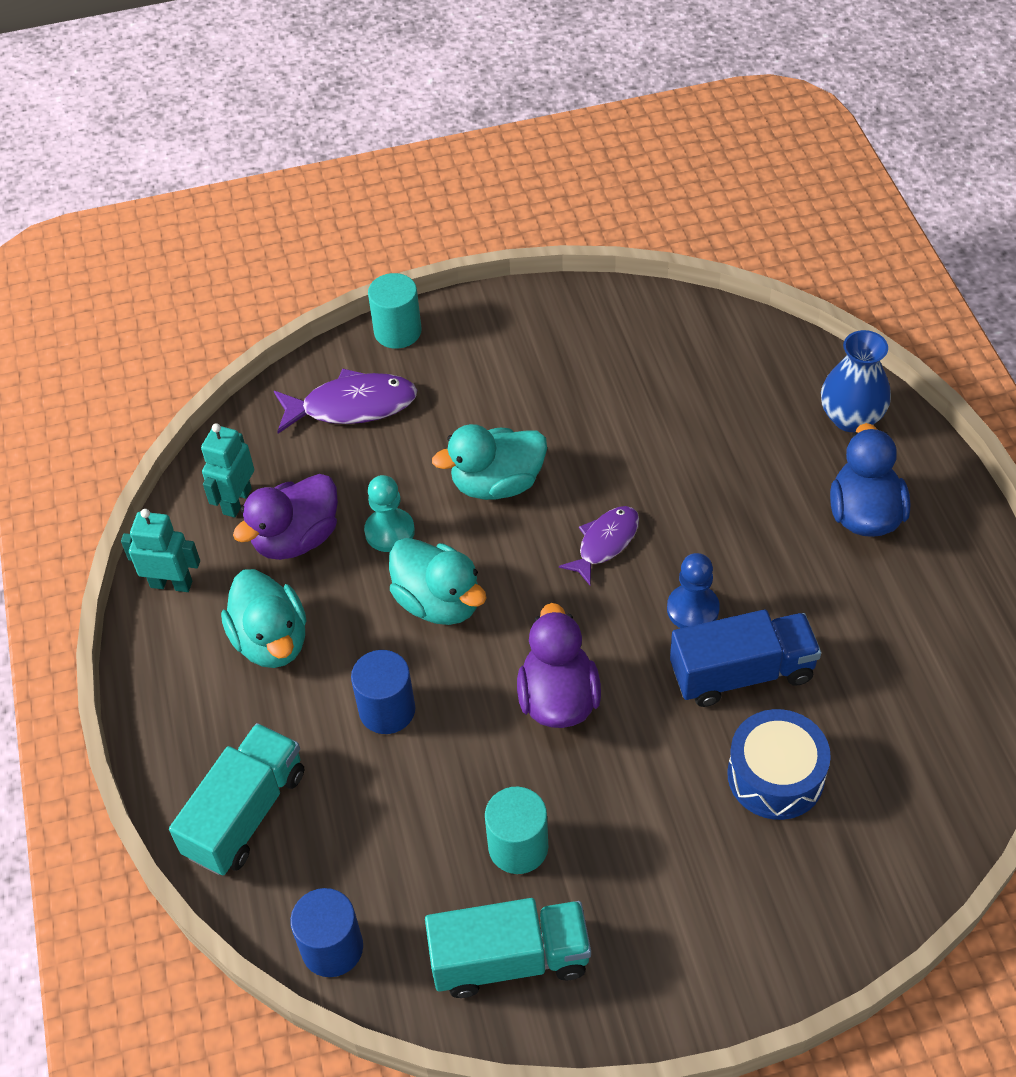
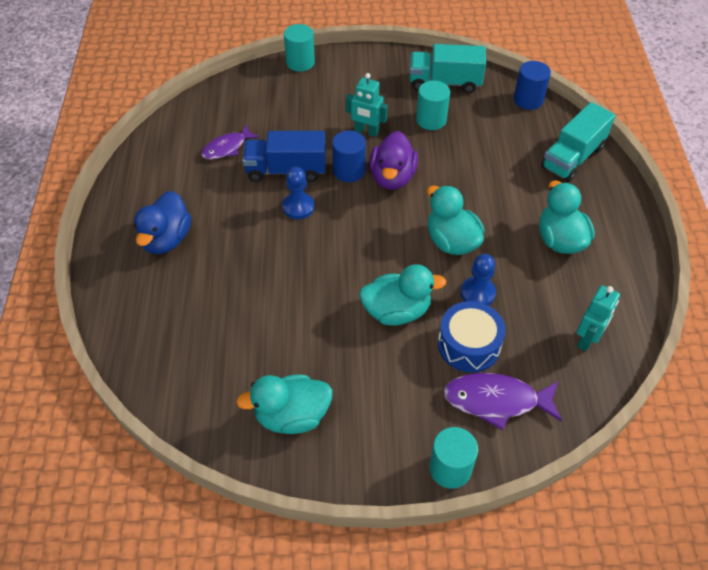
camera: 170 degrees left, 0 degrees up
turquoise robot [121,509,200,592] -> turquoise robot moved to [346,73,388,137]
purple duck [233,474,338,560] -> none
blue cylinder [351,650,415,734] -> blue cylinder moved to [332,130,366,182]
turquoise pawn [364,475,415,552] -> blue pawn [461,254,496,305]
purple fish [559,506,639,585] -> purple fish moved to [201,125,259,160]
blue drum [727,709,831,820] -> blue drum moved to [438,301,506,373]
blue vase [821,330,891,432] -> none
none -> turquoise duck [236,375,333,434]
none -> turquoise cylinder [284,24,315,72]

